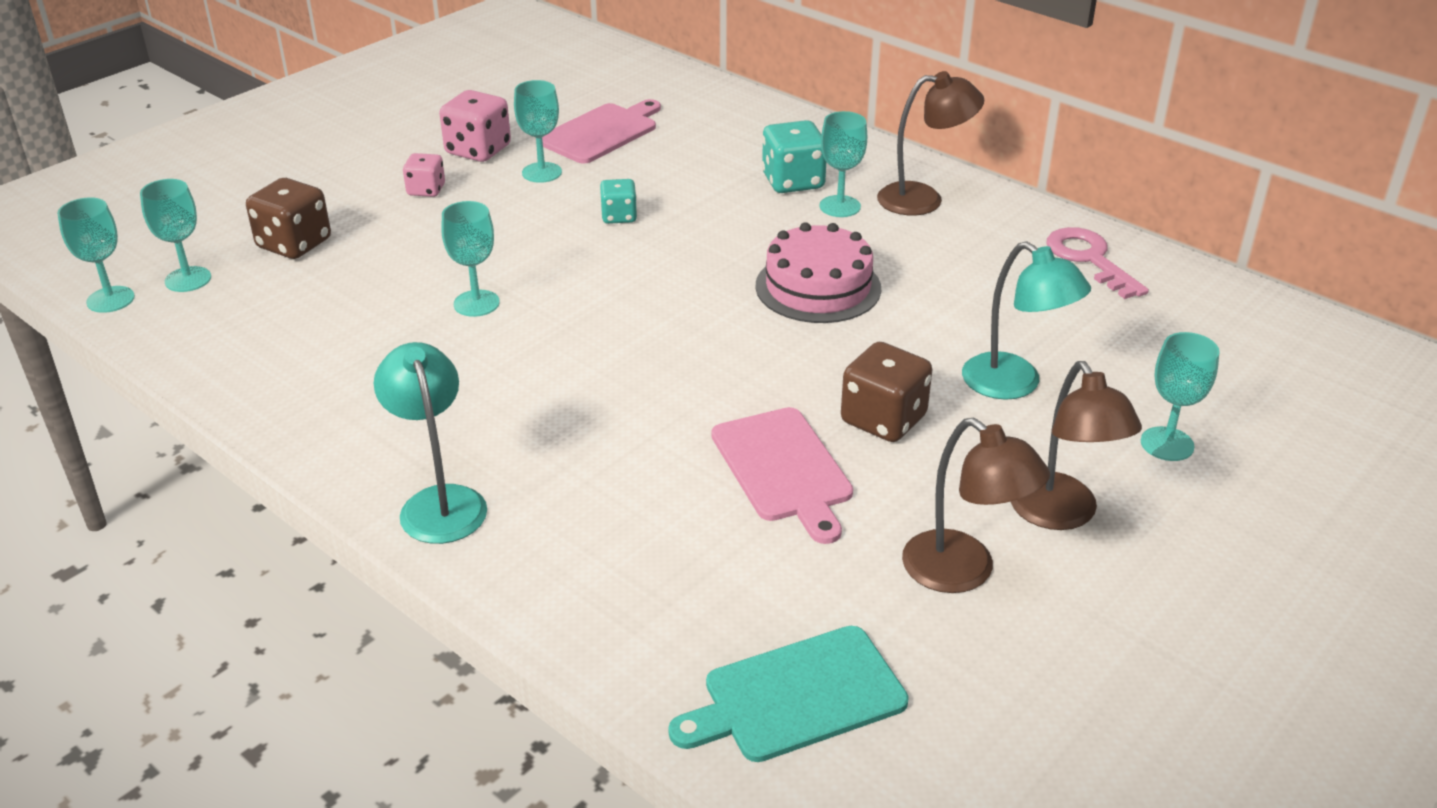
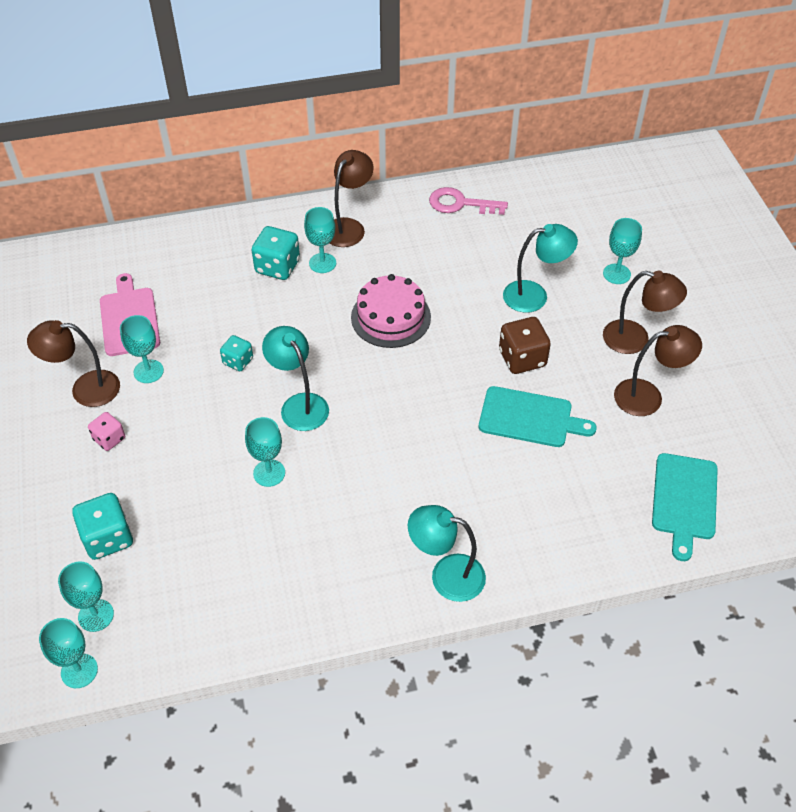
camera: 55 degrees left, 15 degrees up
brown dice [246,178,331,259] -> turquoise dice [72,493,133,560]
pink dice [439,90,511,162] -> brown lamp [27,320,120,407]
pink cutting board [711,407,853,544] -> turquoise cutting board [479,386,597,447]
none -> turquoise lamp [262,326,329,431]

